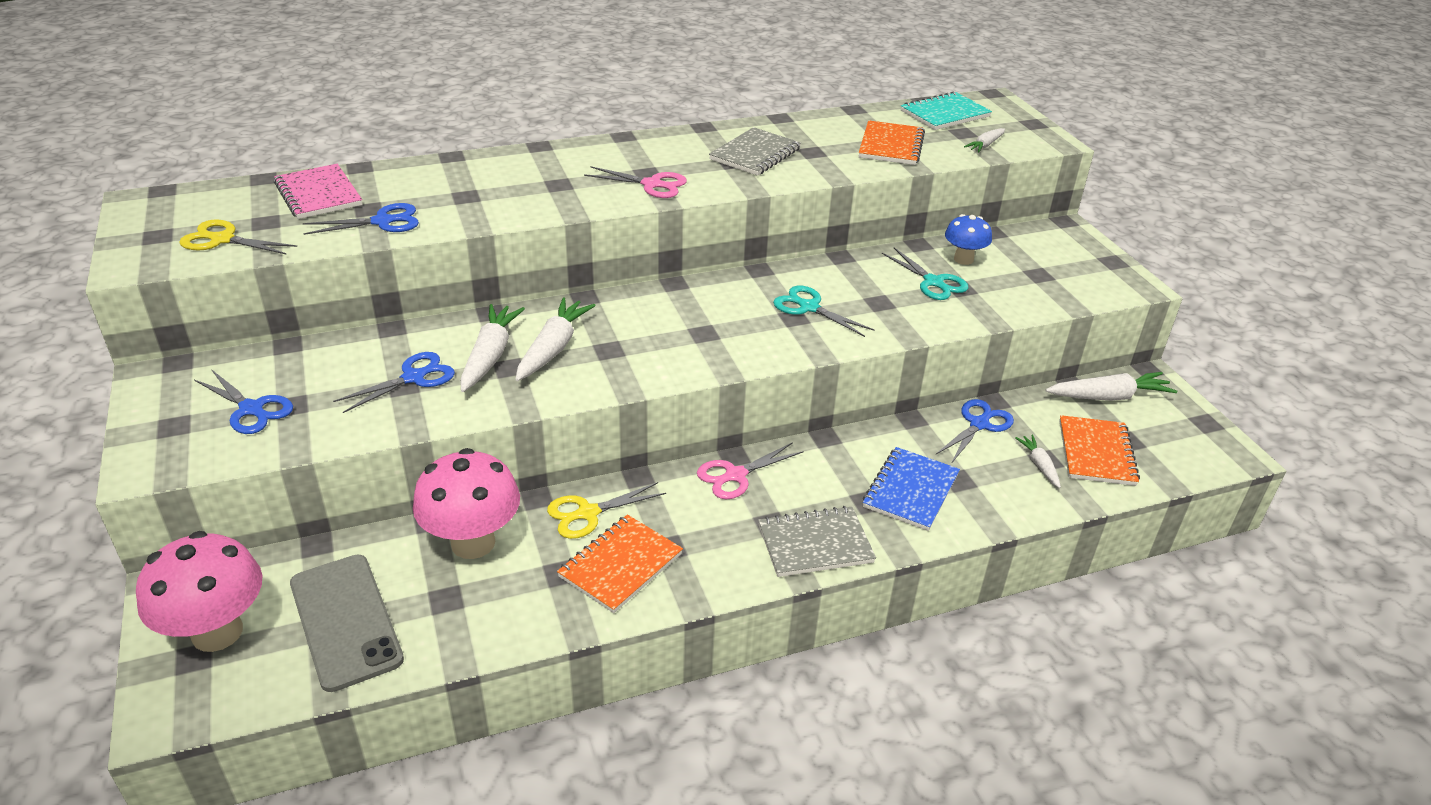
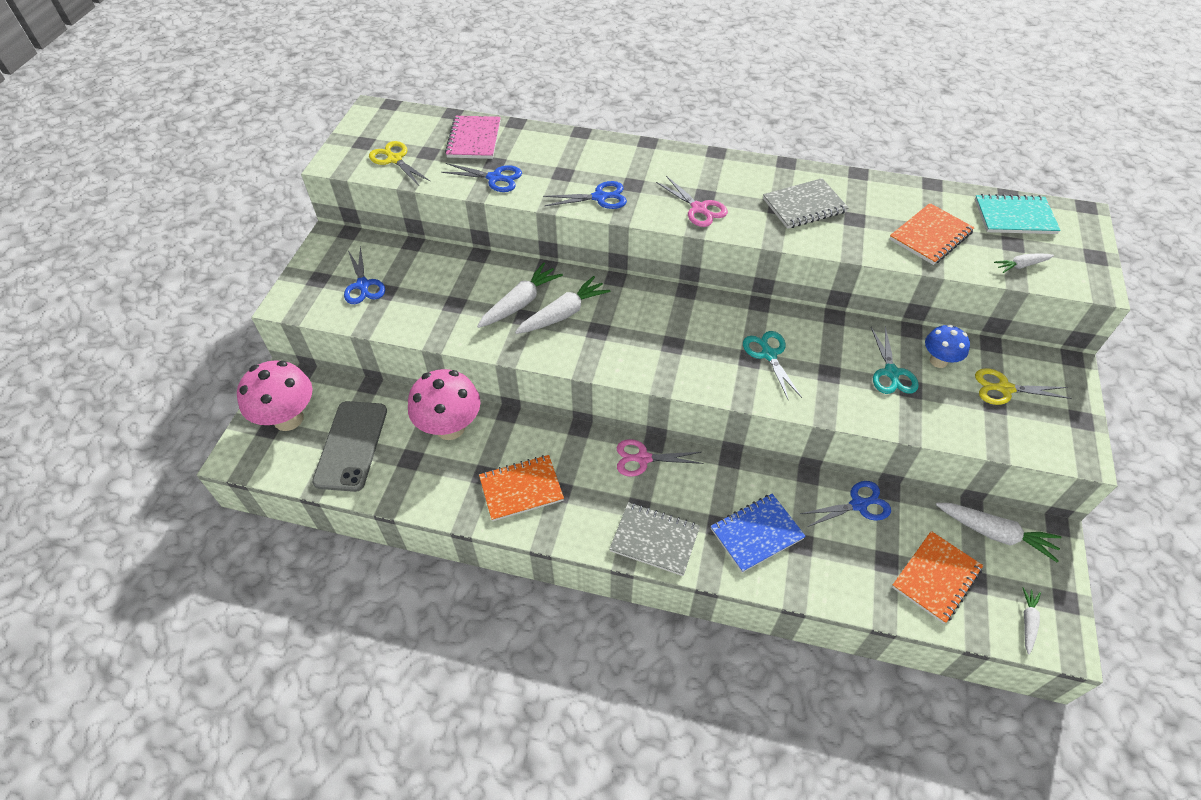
camera: 35 degrees right, 15 degrees up
blue scissors [333,352,455,413] -> blue scissors moved to [543,181,627,209]
yellow scissors [547,482,666,539] -> yellow scissors moved to [975,368,1072,405]
white carrot [1015,435,1061,488] -> white carrot moved to [1022,587,1041,654]

